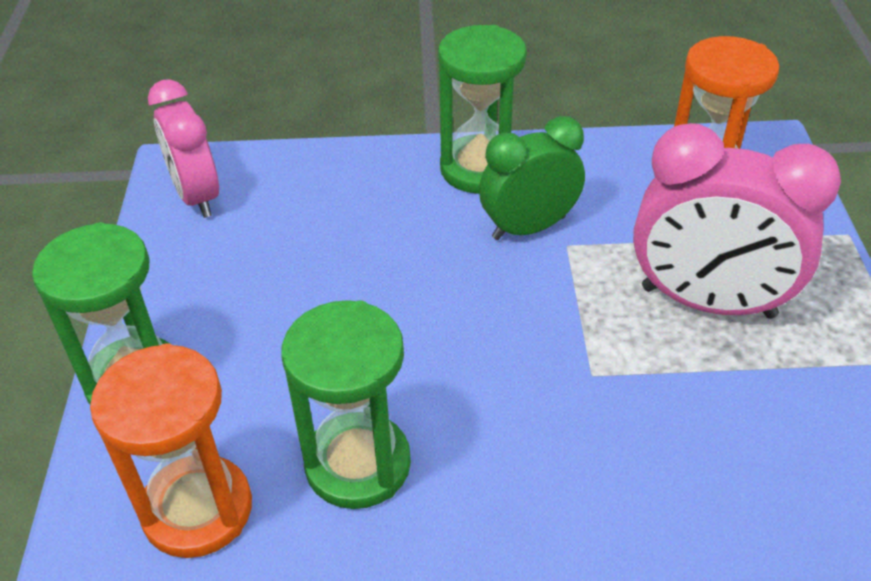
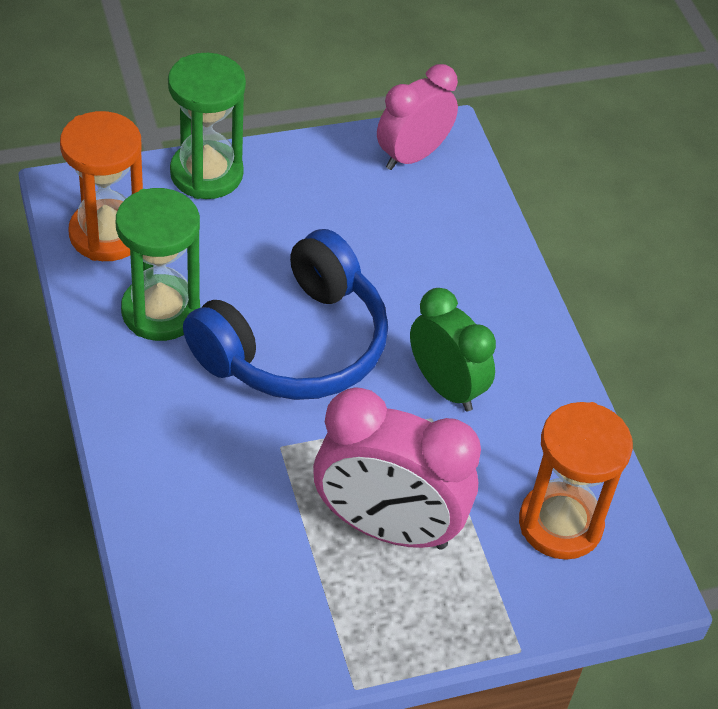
camera: 70 degrees right, 5 degrees up
green hourglass [438,25,527,194] -> none
pink clock [633,123,841,319] -> pink clock turned 75 degrees counterclockwise [313,387,481,550]
none -> blue headphones [183,229,388,400]

